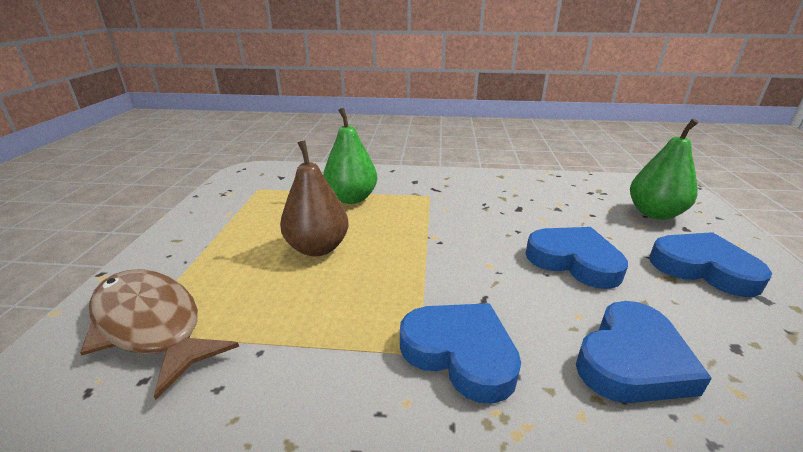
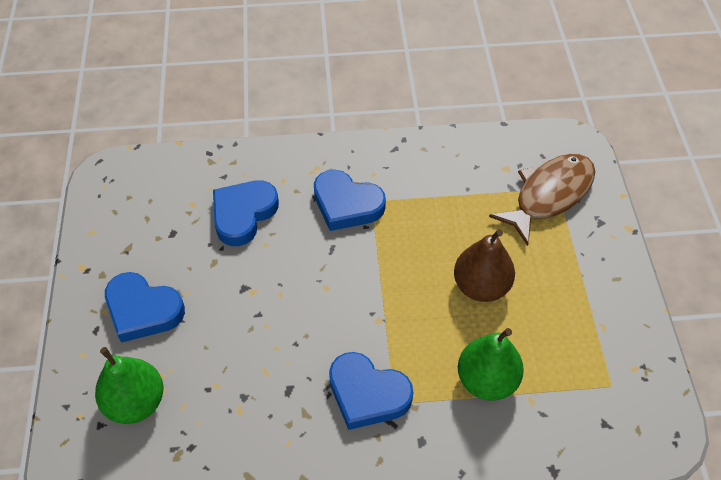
camera: 170 degrees right, 25 degrees up
brown fish [80,269,239,400] -> brown fish turned 75 degrees counterclockwise [489,154,595,246]
blue heart [526,227,628,289] -> blue heart moved to [329,352,413,430]

